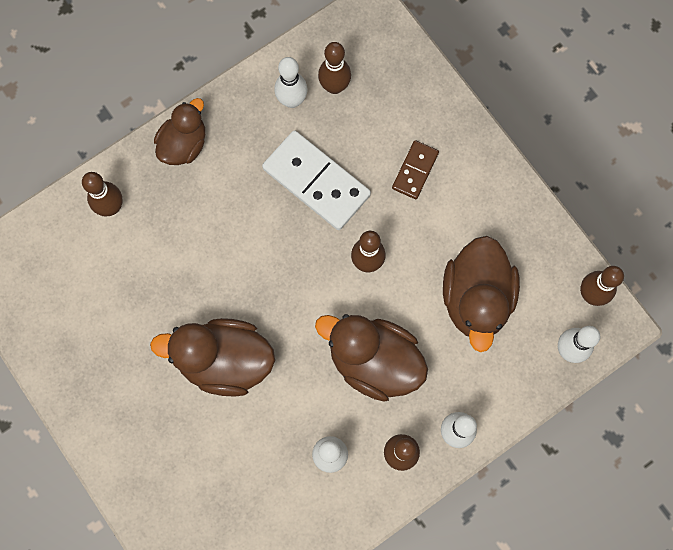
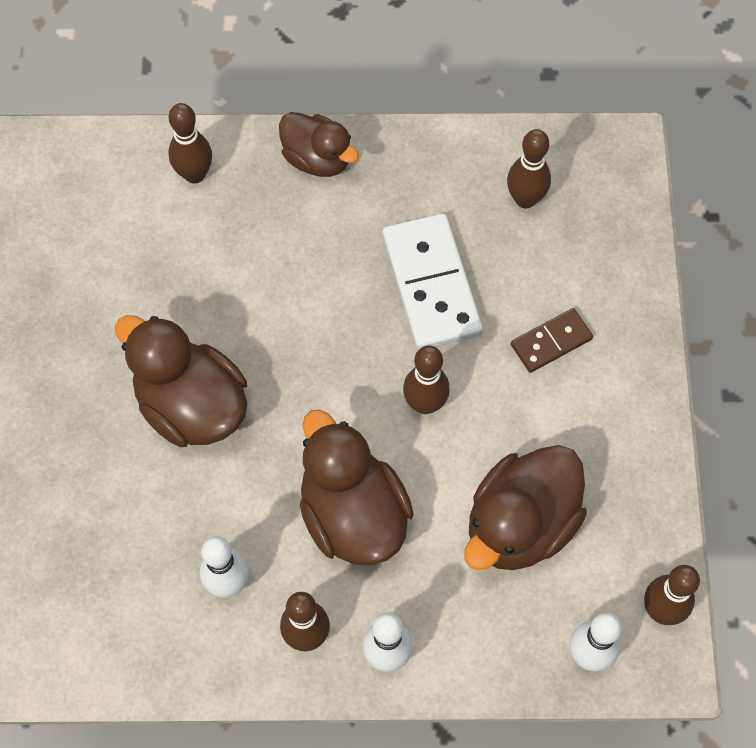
camera: 35 degrees right, 10 degrees down
brown duck [154,98,205,165] -> brown duck turned 60 degrees clockwise [279,112,359,177]
white bowling pin [274,57,308,108] -> none

